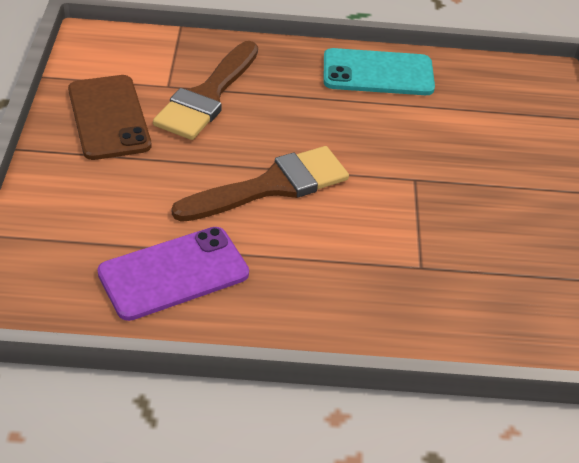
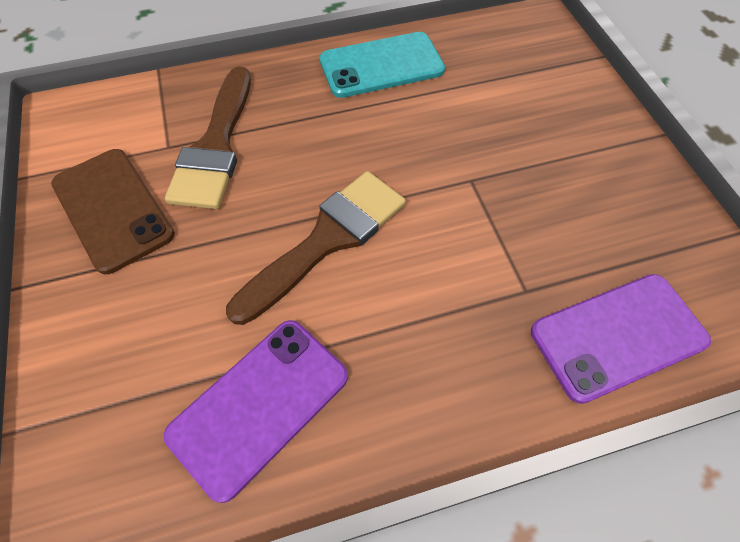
camera: 15 degrees left, 15 degrees up
none -> purple phone [531,274,711,404]

